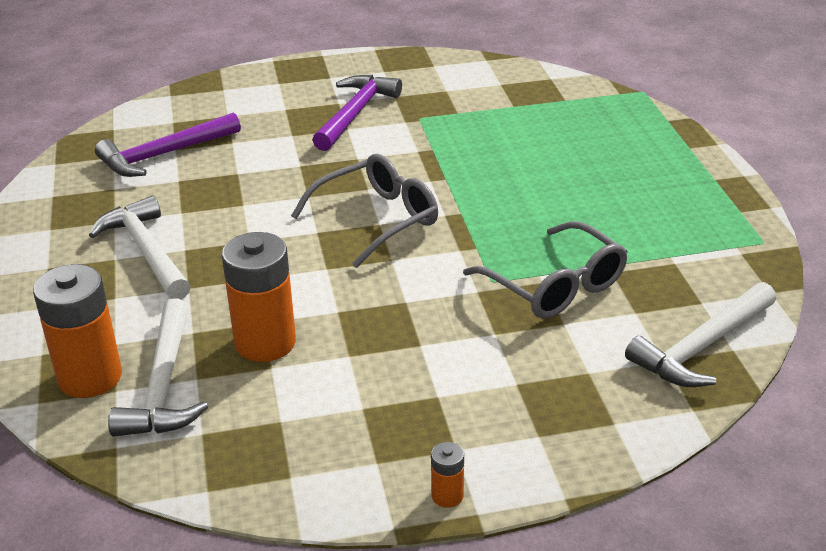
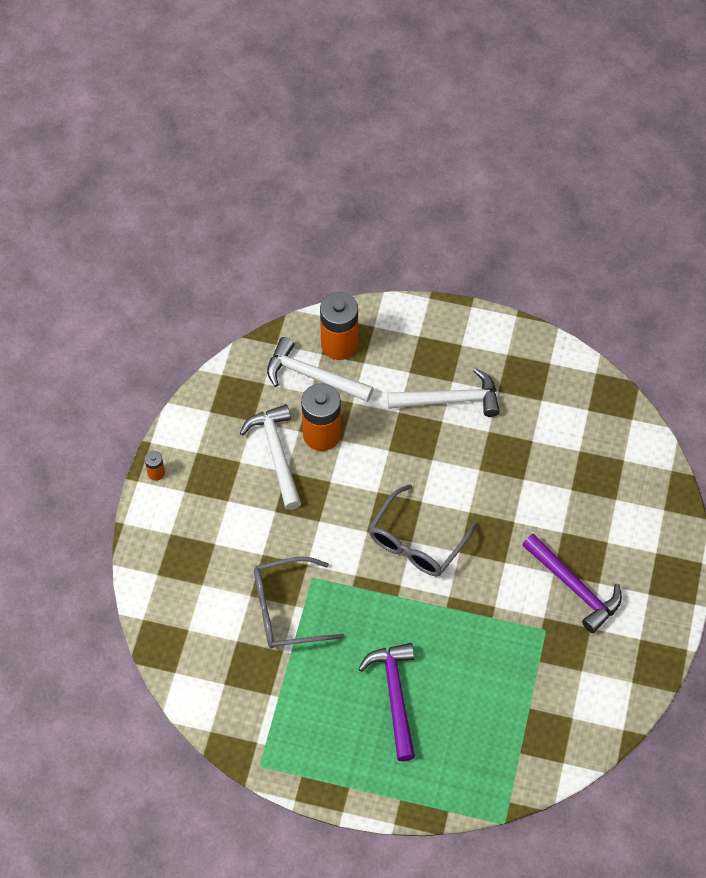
camera: 115 degrees right, 25 degrees up
purple hammer [95,112,241,177] -> purple hammer moved to [358,643,415,761]
grey glasses [291,154,438,268] -> grey glasses turned 45 degrees clockwise [369,484,477,576]
white hammer [625,282,776,387] -> white hammer moved to [240,404,301,510]

